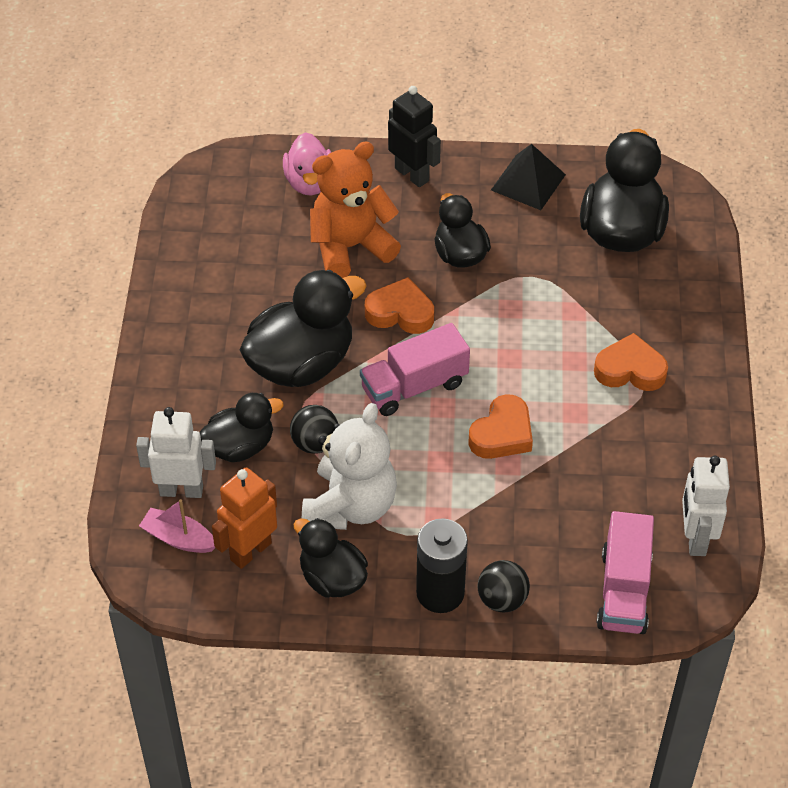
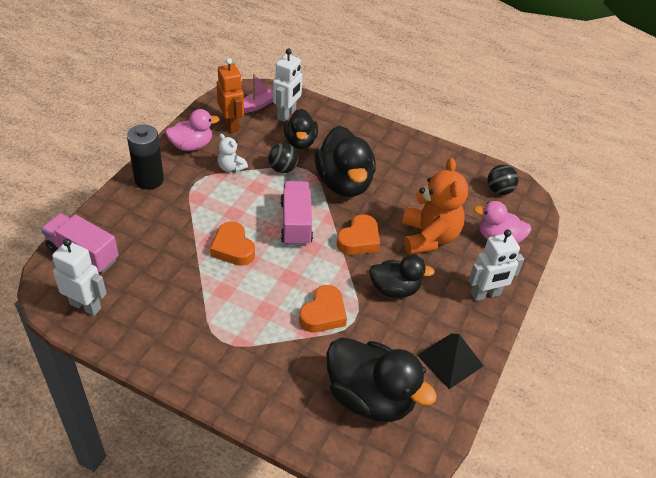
camera: 110 degrees right, 5 degrees down
black duck [294,518,368,598] -> pink duck [165,109,220,151]
white teddy bear [302,403,397,530] -> white teddy bear [218,134,248,172], size x0.49
black robot [388,86,441,187] -> white robot [468,230,524,301]
black ball [477,560,530,613] -> black ball moved to [487,165,518,195]
orange heart [594,333,668,391] -> orange heart moved to [299,285,347,332]

